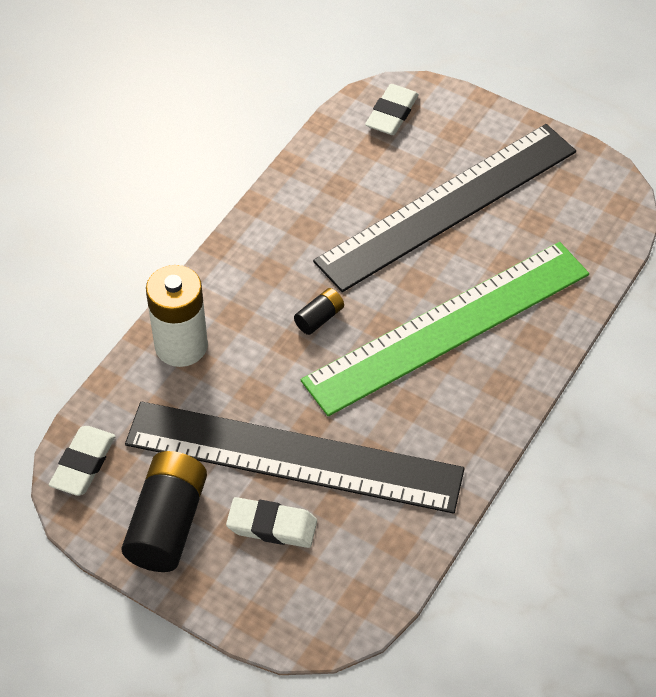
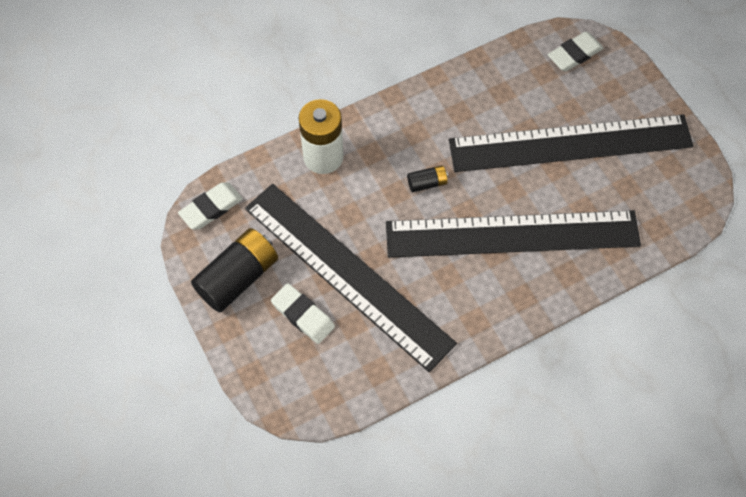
camera: 30 degrees right, 10 degrees up
green ruler [301,242,589,416] -> black ruler [386,210,641,258]

